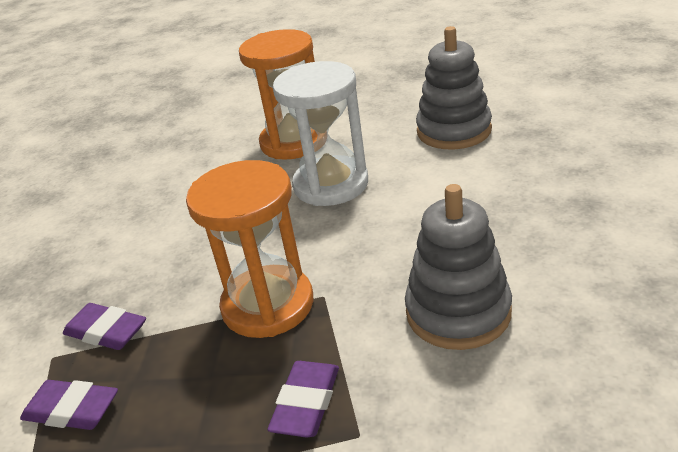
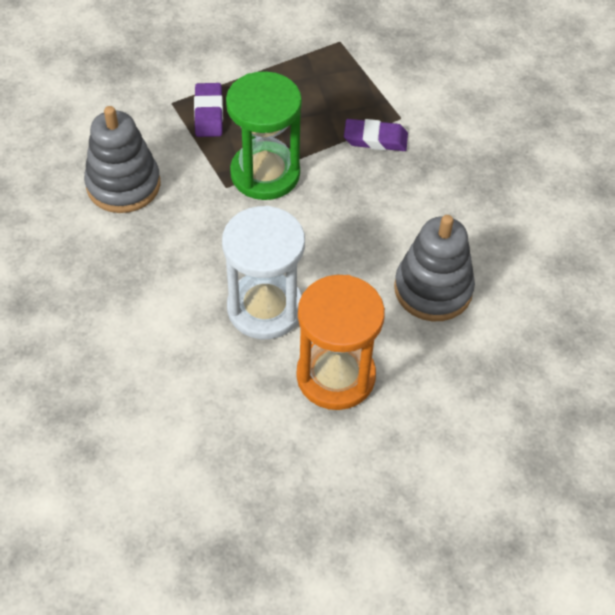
camera: 155 degrees right, 20 degrees up
purple eraser [20,380,118,430] -> none
orange hourglass [186,160,313,338] -> green hourglass [226,71,302,200]
grey stacking toy [416,26,492,150] -> grey stacking toy moved to [394,215,475,321]

